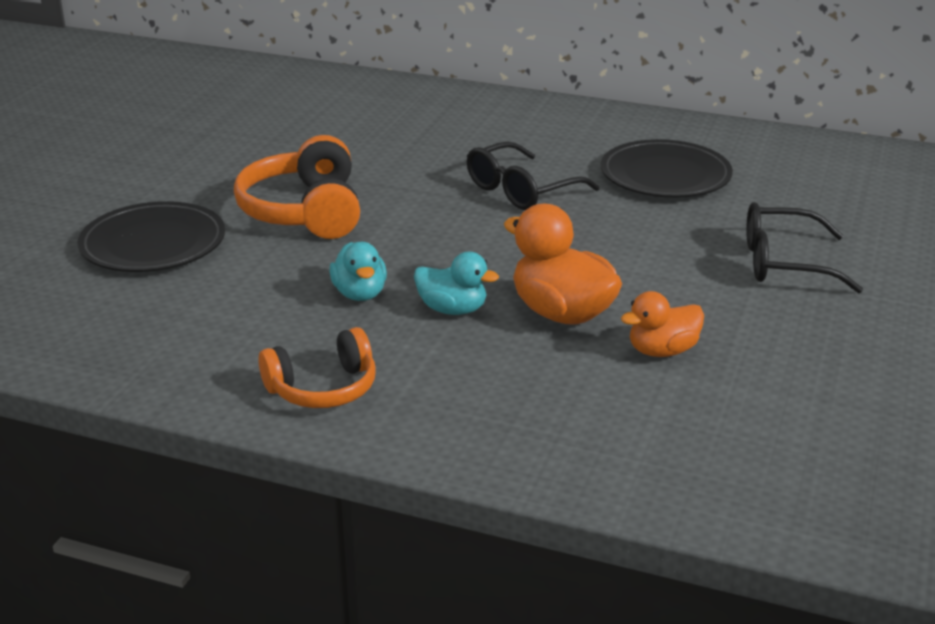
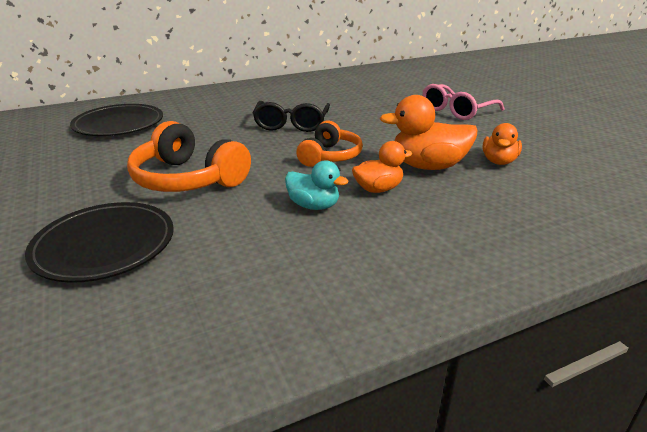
camera: 45 degrees left, 0 degrees up
orange headphones [258,327,376,408] -> orange headphones moved to [296,121,363,167]
turquoise duck [414,252,499,315] -> orange duck [352,141,412,193]
black plate [601,139,733,198] -> black plate moved to [70,104,163,136]
black glasses [746,202,863,293] -> pink glasses [422,84,505,120]

